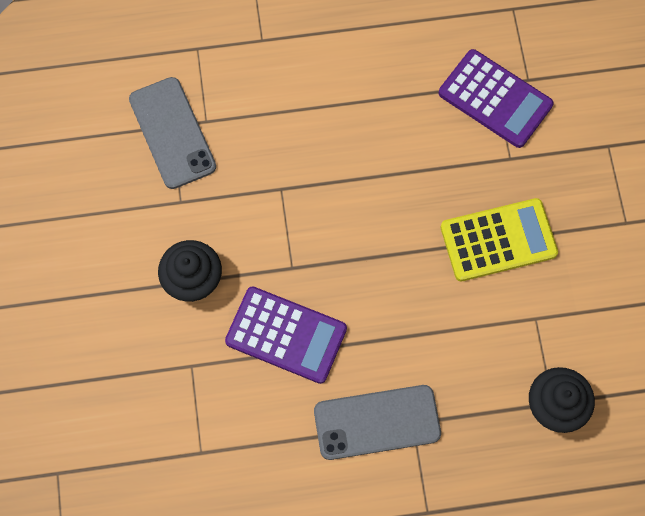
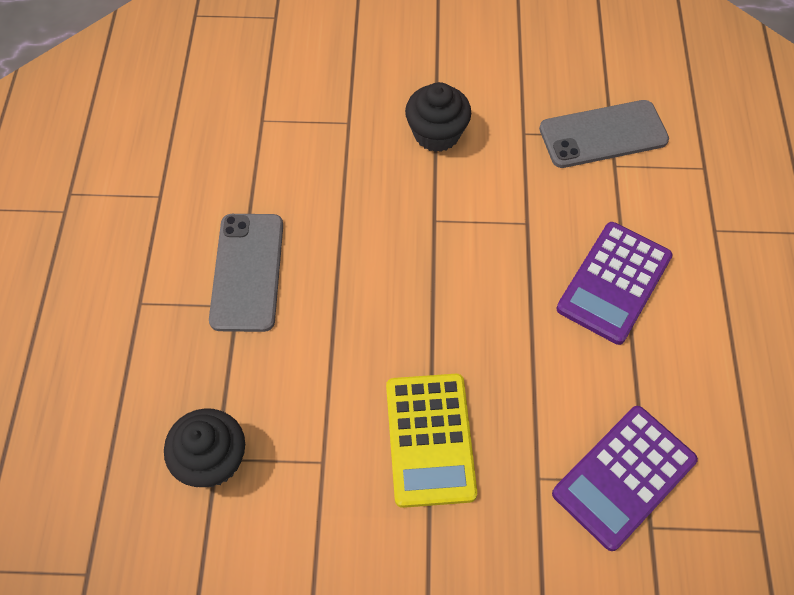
camera: 100 degrees right, 10 degrees down
purple calculator [225,286,347,384] -> purple calculator moved to [556,222,672,345]

